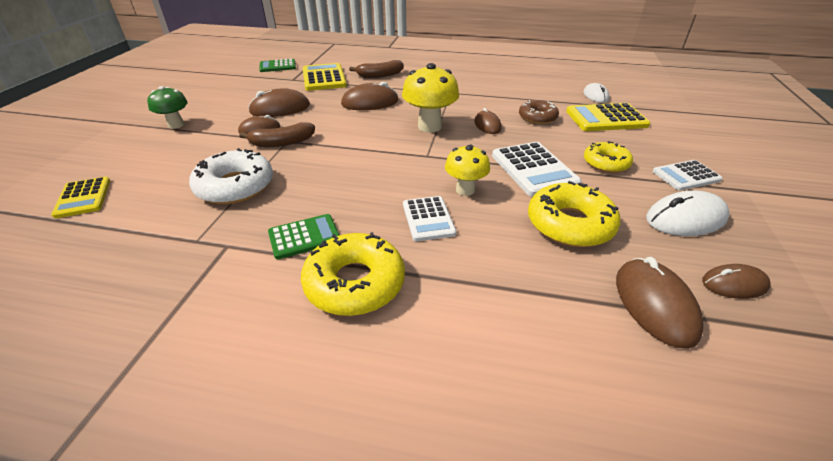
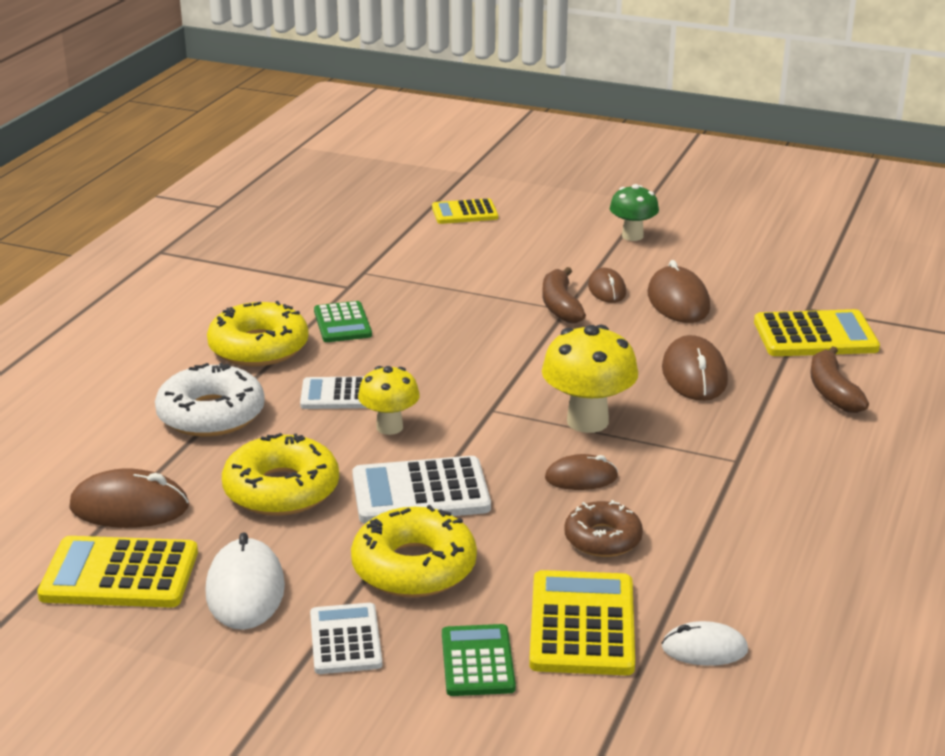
camera: 100 degrees right, 10 degrees down
white donut [189,148,273,204] -> white donut moved to [155,363,265,437]
green calculator [259,59,296,72] -> green calculator moved to [442,624,516,696]
yellow donut [584,141,633,173] -> yellow donut [351,505,477,597], size x1.56
brown mouse [702,264,771,299] -> yellow calculator [37,536,198,607]

